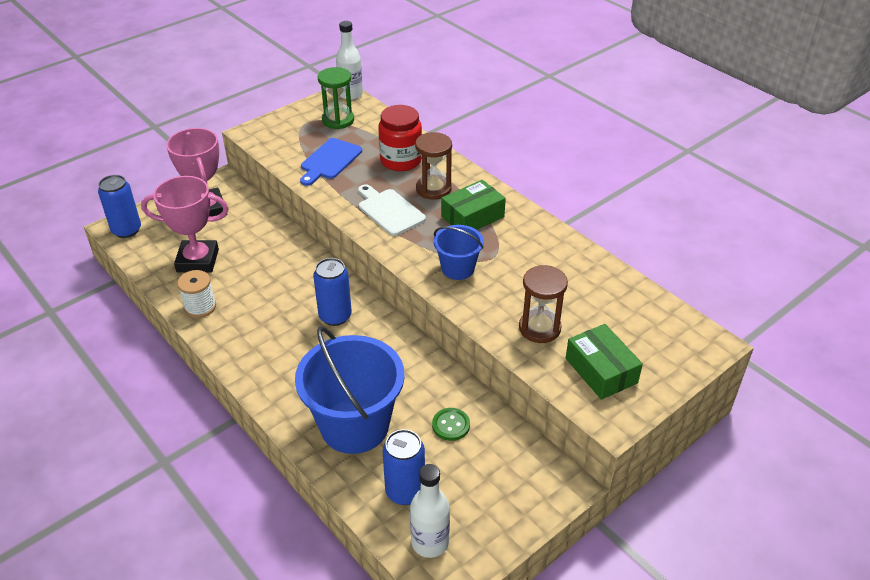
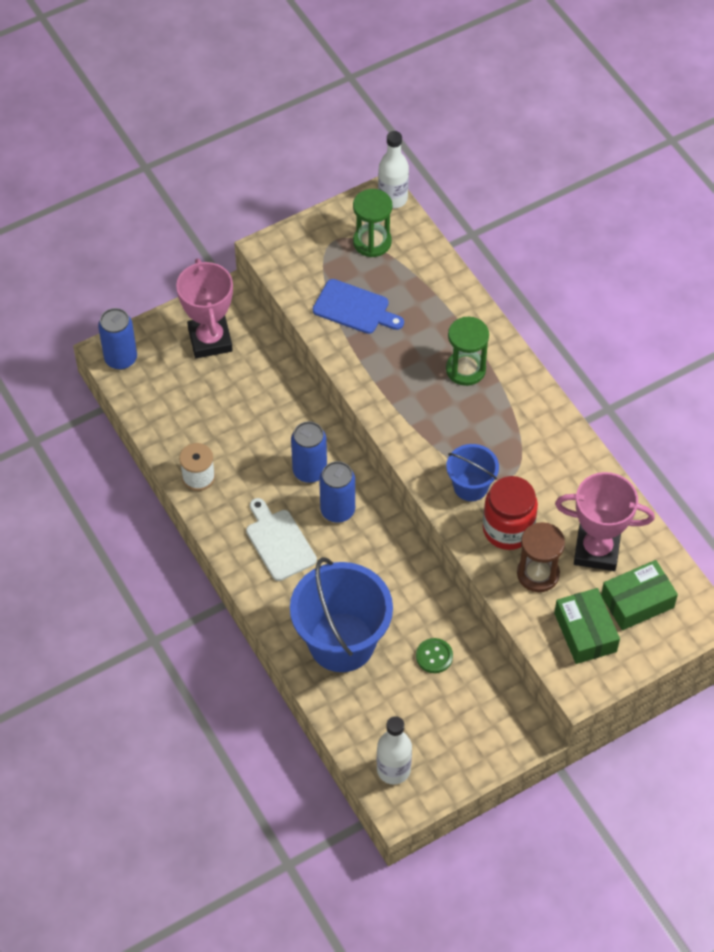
camera: 10 degrees right, 15 degrees up
pink trophy [141,176,229,273] -> pink trophy moved to [555,472,655,571]
blue cutting board [300,138,362,186] -> blue cutting board turned 105 degrees counterclockwise [313,279,404,334]
white cutting board [358,184,426,236] -> white cutting board moved to [246,498,317,581]
red jar [378,105,422,171] -> red jar moved to [483,476,538,550]
blue can [383,429,425,505] -> blue can moved to [291,421,327,483]
brown hourglass [415,132,452,200] -> green hourglass [446,317,489,386]
green box [441,180,506,230] -> green box moved to [601,560,678,630]

